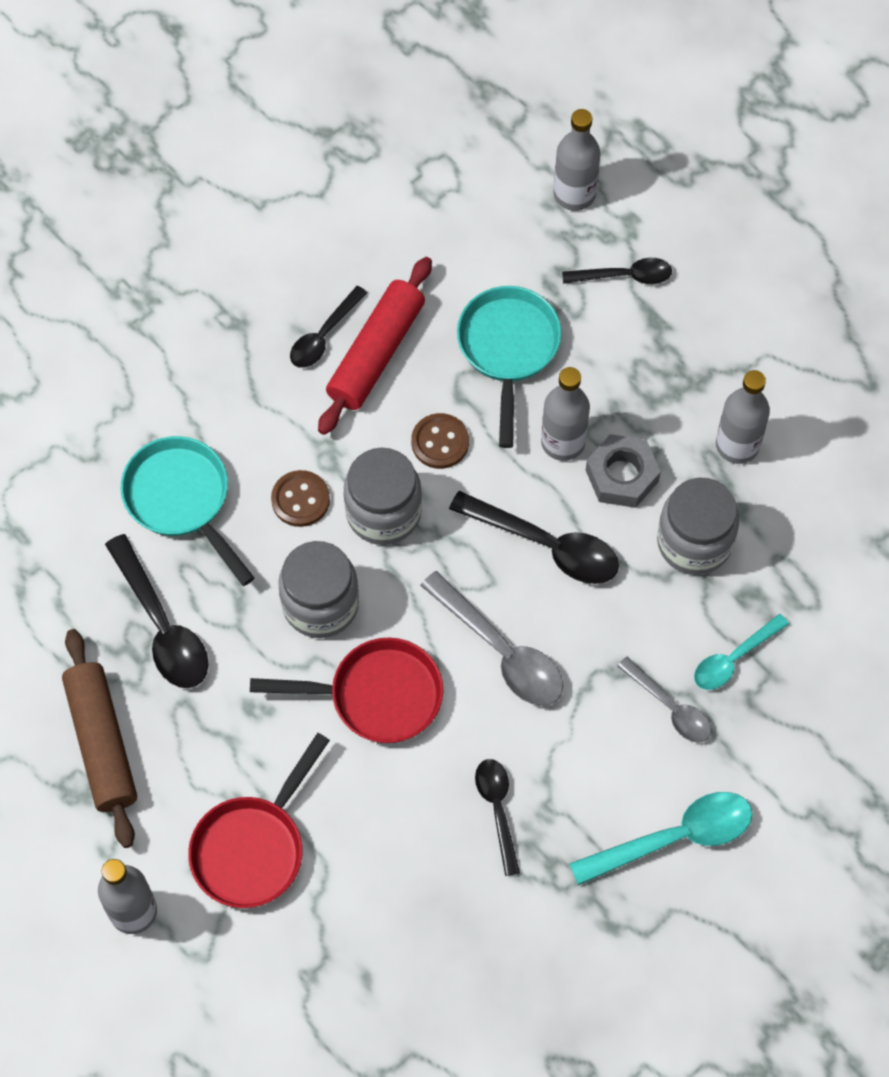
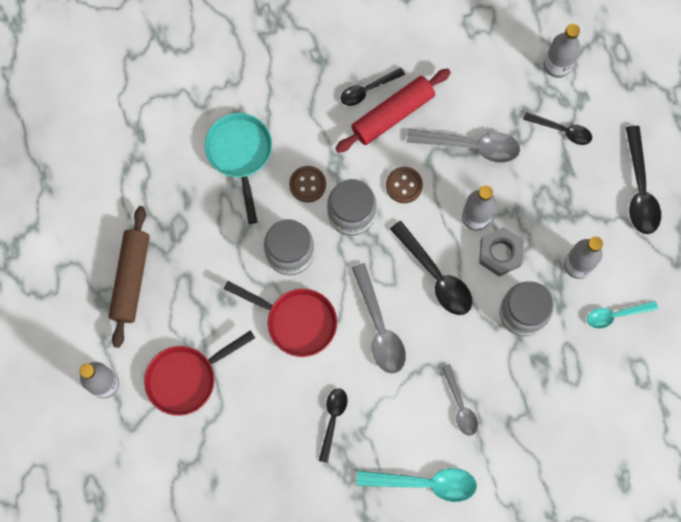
camera: 25 degrees right, 10 degrees up
black spoon [105,534,209,688] -> black spoon moved to [626,126,661,234]
turquoise pan [457,286,561,448] -> grey spoon [407,129,520,163]
turquoise spoon [694,614,789,690] -> turquoise spoon moved to [587,301,658,329]

